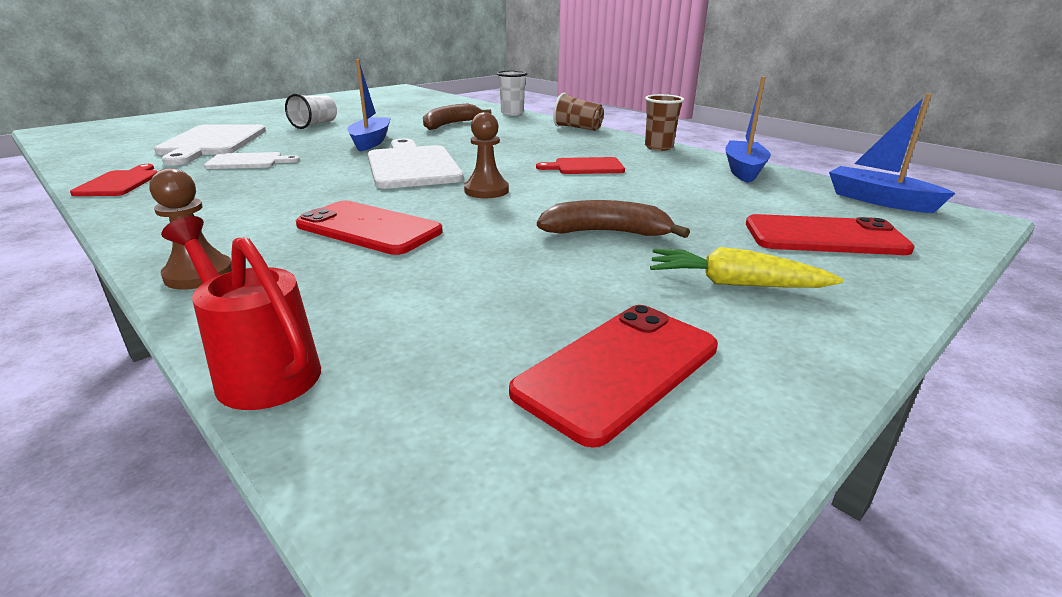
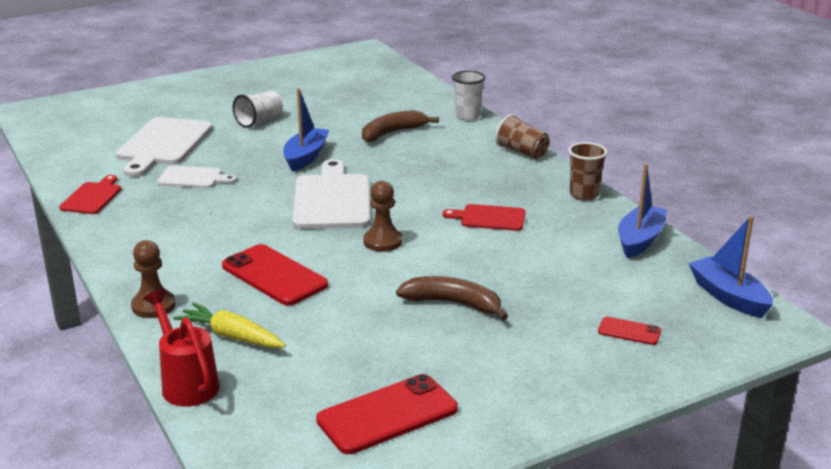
camera: 15 degrees right, 0 degrees up
yellow carrot [650,247,843,288] -> yellow carrot moved to [173,302,286,348]
red phone [746,214,915,255] -> red phone [598,317,661,345], size x0.50

